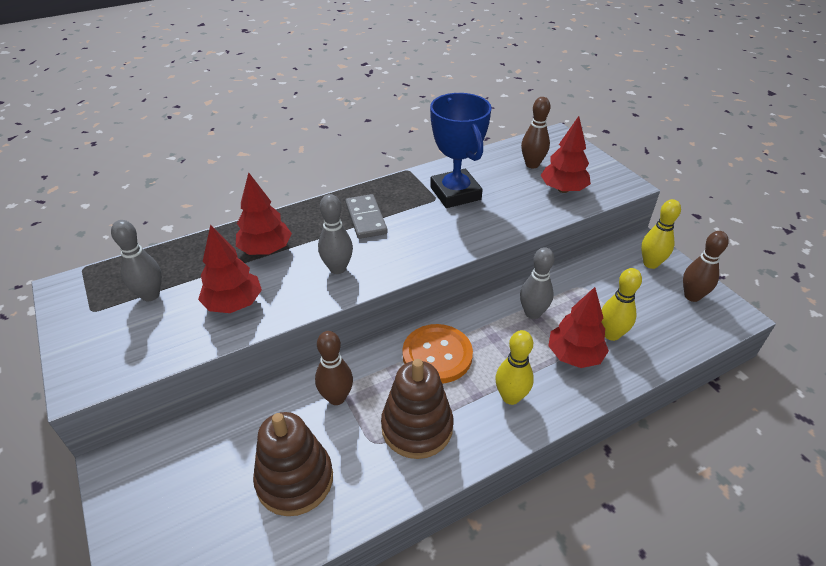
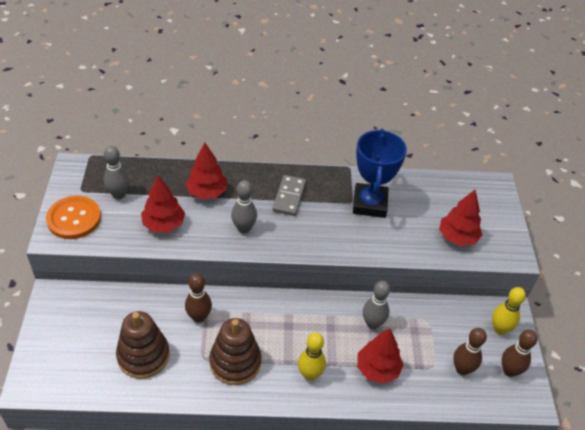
camera: 25 degrees right, 5 degrees up
orange button [402,324,473,383] -> orange button moved to [46,196,101,239]
brown bowling pin [521,97,550,168] -> brown bowling pin moved to [453,328,487,375]
yellow bowling pin [601,268,642,341] -> none

